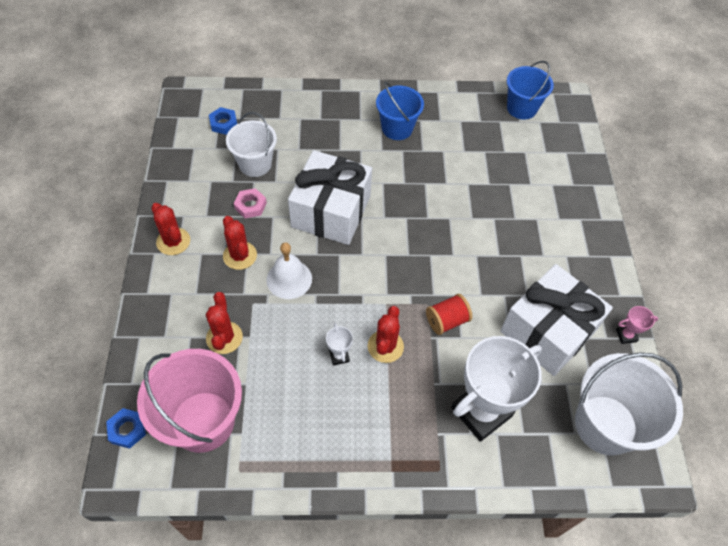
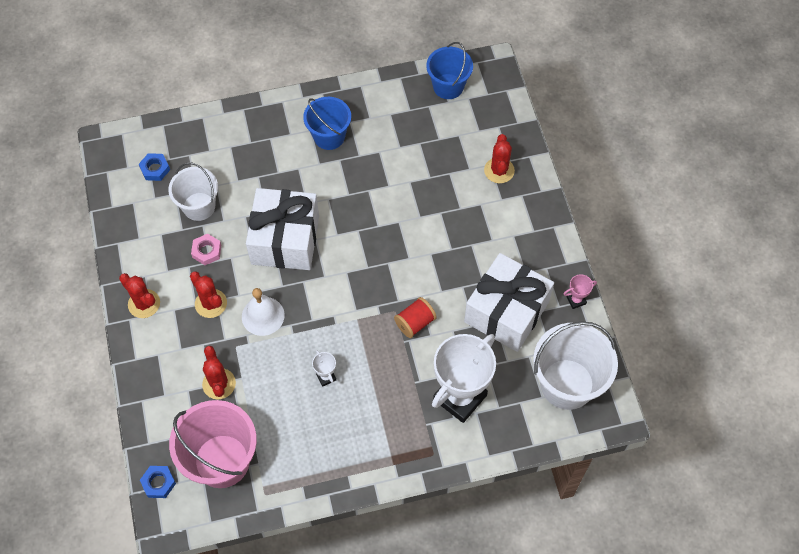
camera: 10 degrees left, 5 degrees up
red cactus [368,306,404,363] -> red cactus moved to [484,134,515,183]

